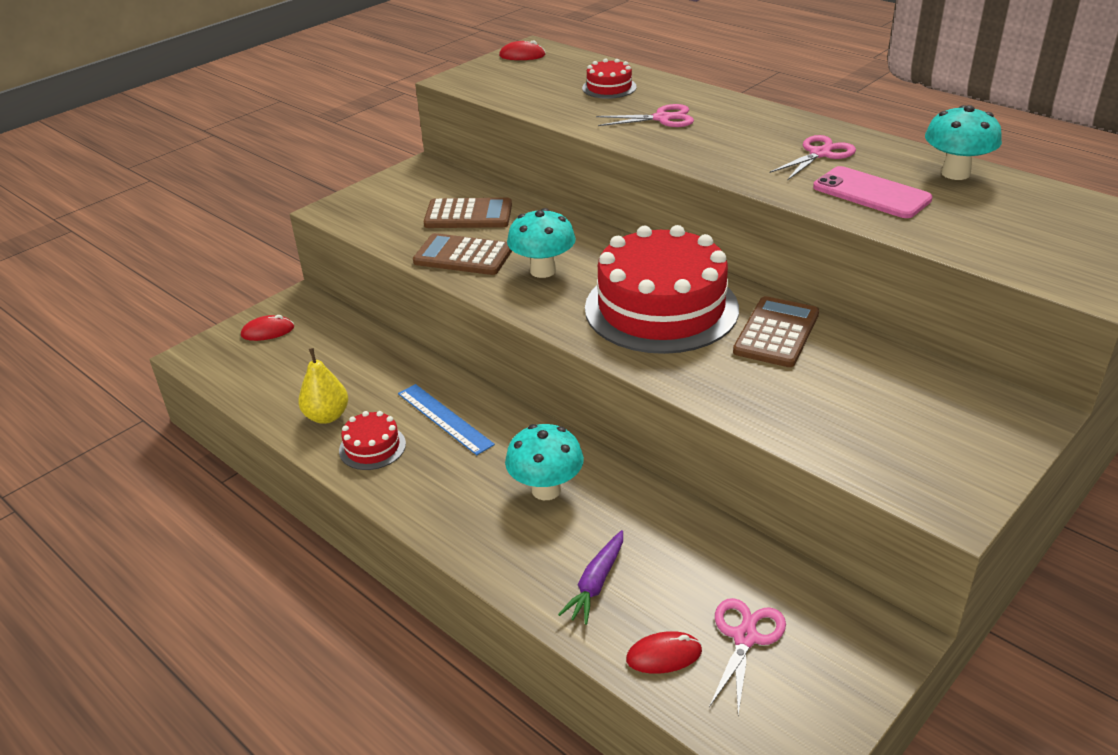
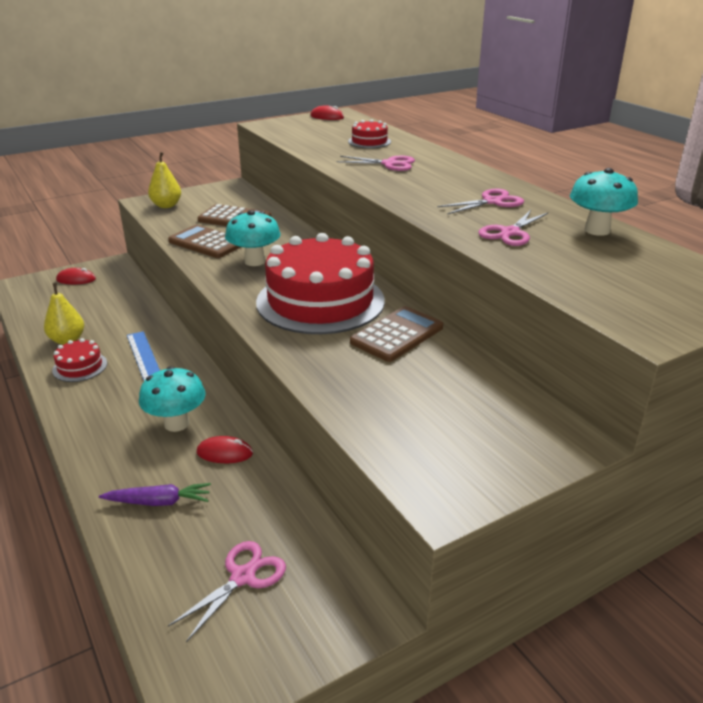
camera: 15 degrees right, 5 degrees down
purple carrot [558,530,623,625] -> purple carrot turned 135 degrees counterclockwise [99,483,211,506]
red mouse [626,631,702,674] -> red mouse moved to [197,436,253,463]
pink phone [813,166,932,218] -> pink scissors [478,210,548,246]
none -> yellow pear [148,152,181,208]

